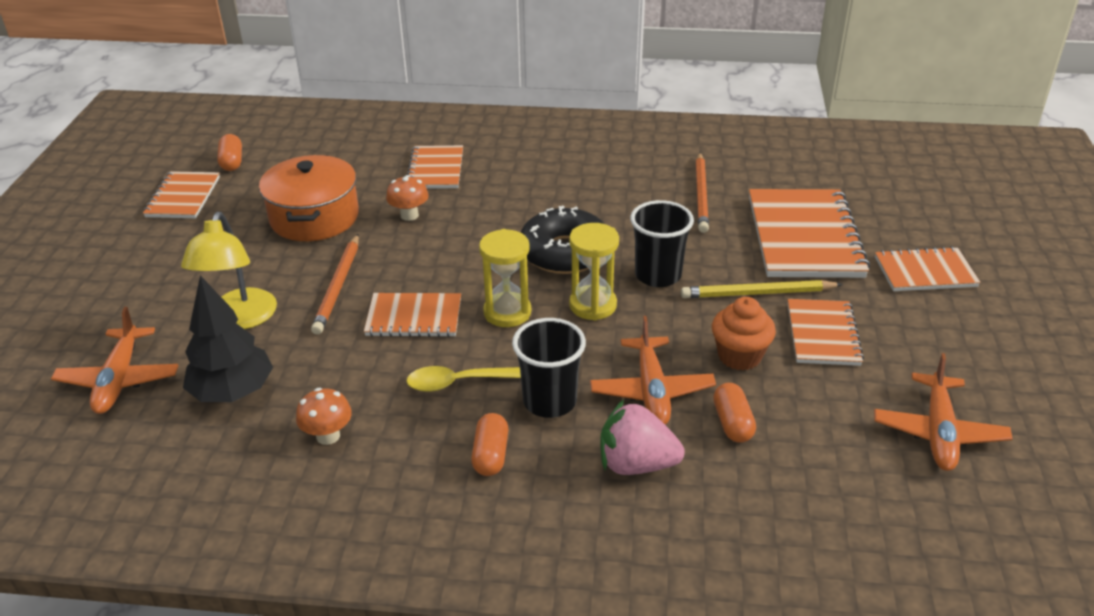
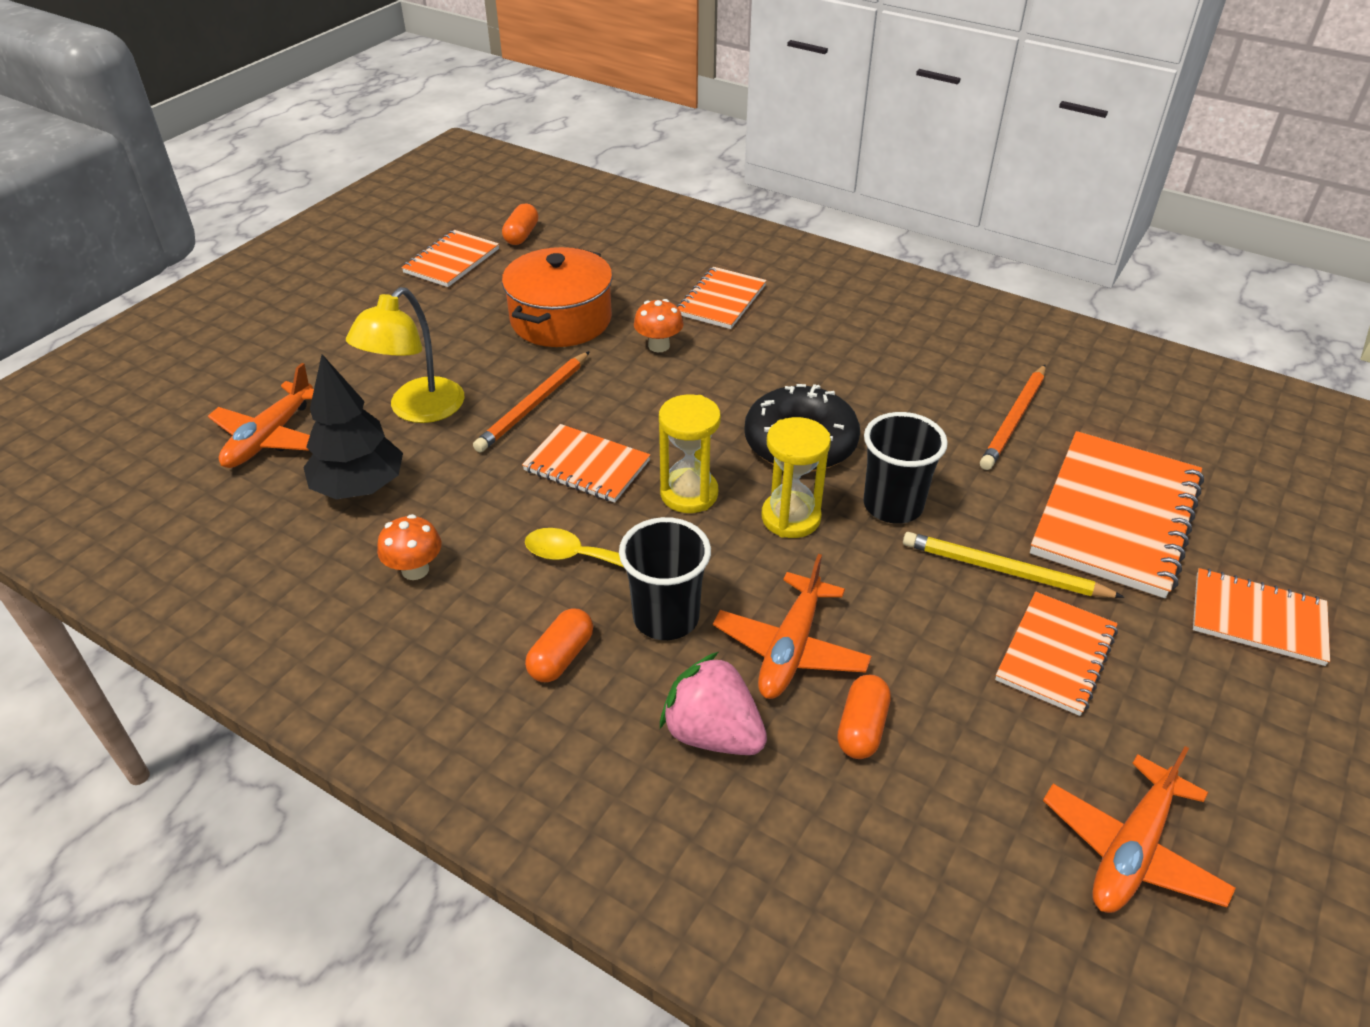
camera: 25 degrees right, 5 degrees up
orange cupcake [712,297,776,371] -> none

